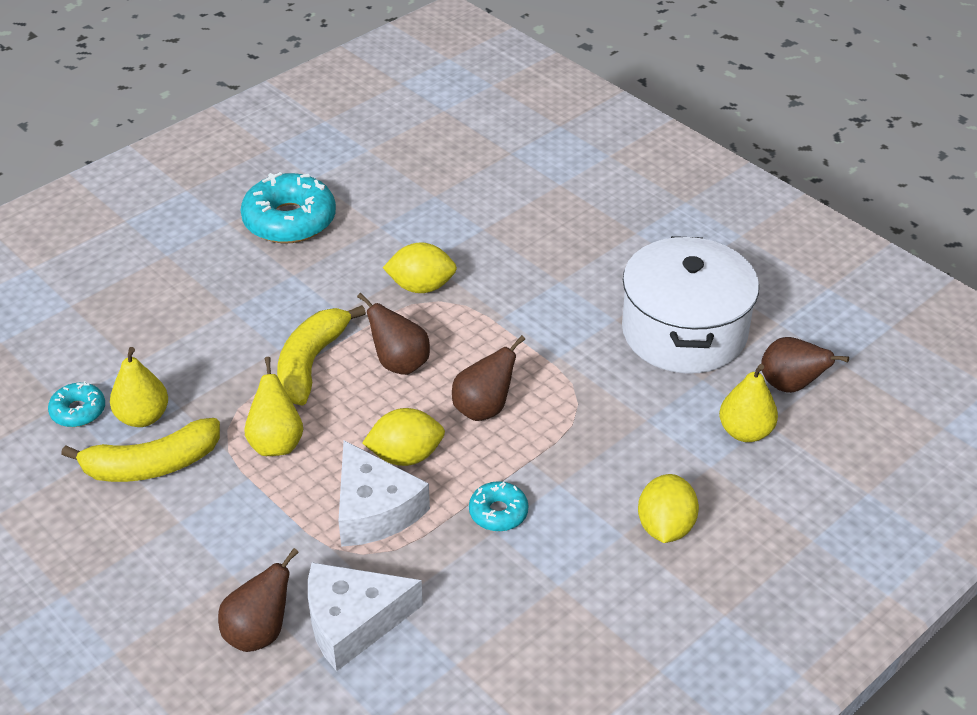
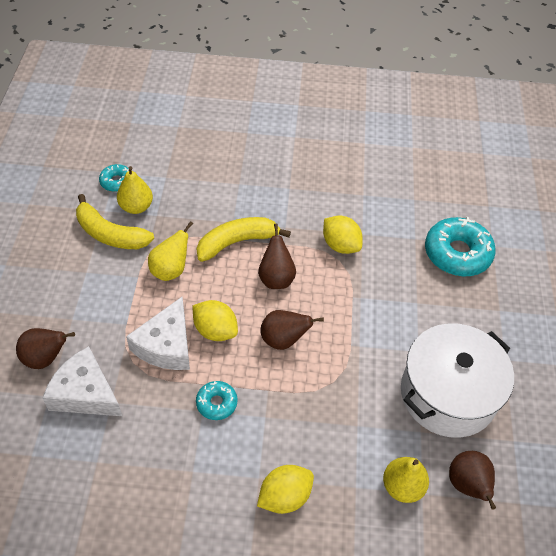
camera: 45 degrees right, 10 degrees up
turquoise donut [241,172,336,243] -> turquoise donut moved to [425,217,496,276]

